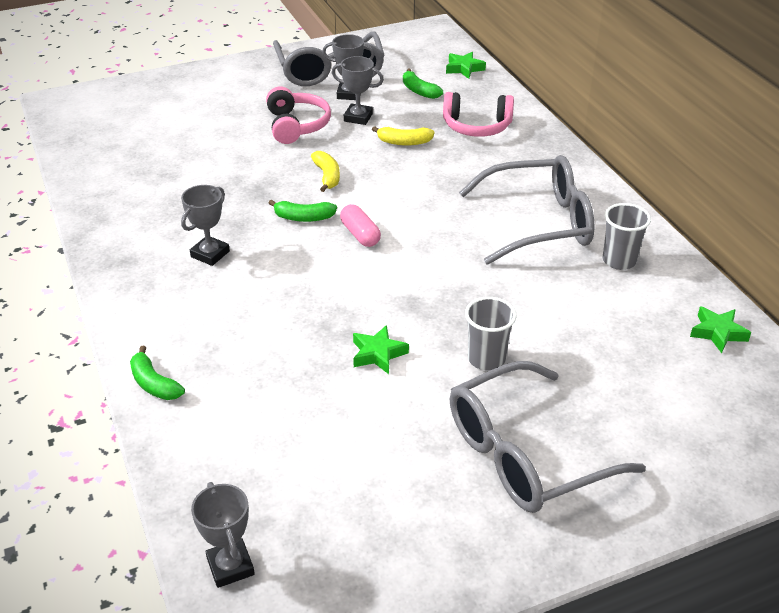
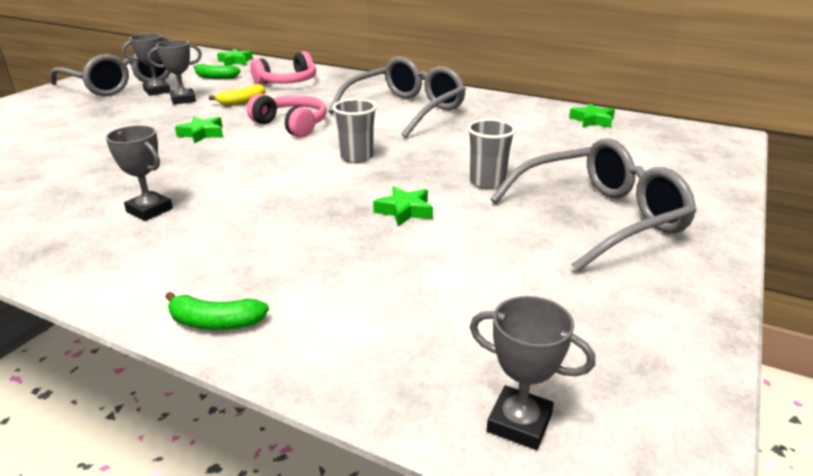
camera: 40 degrees left, 10 degrees down
grey trophy [181,185,230,266] -> grey trophy turned 45 degrees counterclockwise [106,125,173,221]
pink headphones [266,86,331,144] -> pink headphones moved to [247,94,327,138]
green banana [269,199,337,222] -> none
yellow banana [311,151,340,192] -> green star [175,117,223,143]
pink capsule [340,204,381,247] -> none
grey glasses [450,361,646,513] -> grey glasses turned 135 degrees counterclockwise [490,138,696,272]
grey cup [603,203,651,270] -> grey cup moved to [332,99,377,163]

